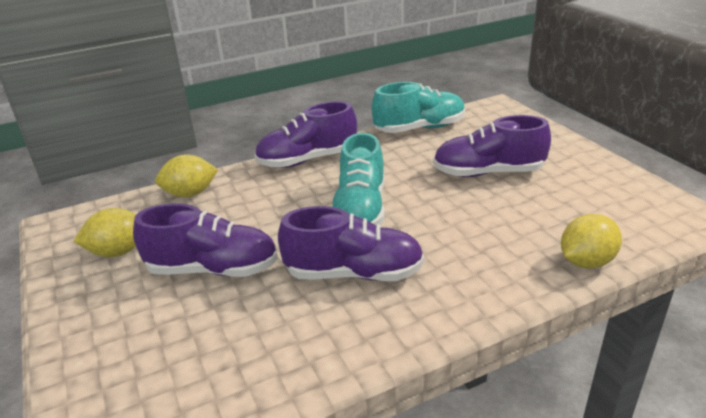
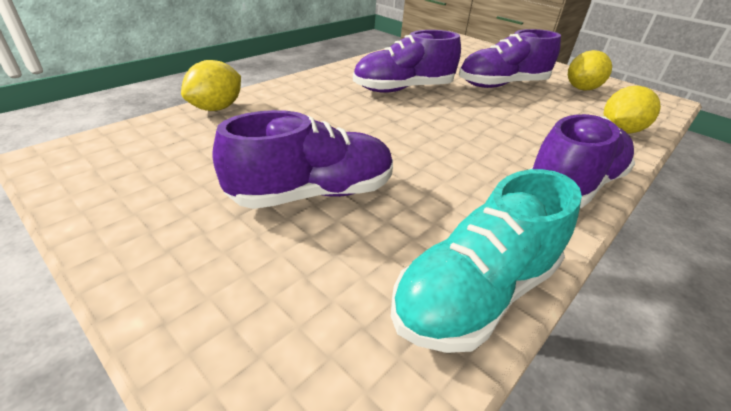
camera: 155 degrees right, 5 degrees up
turquoise shoe [332,133,385,225] -> none

